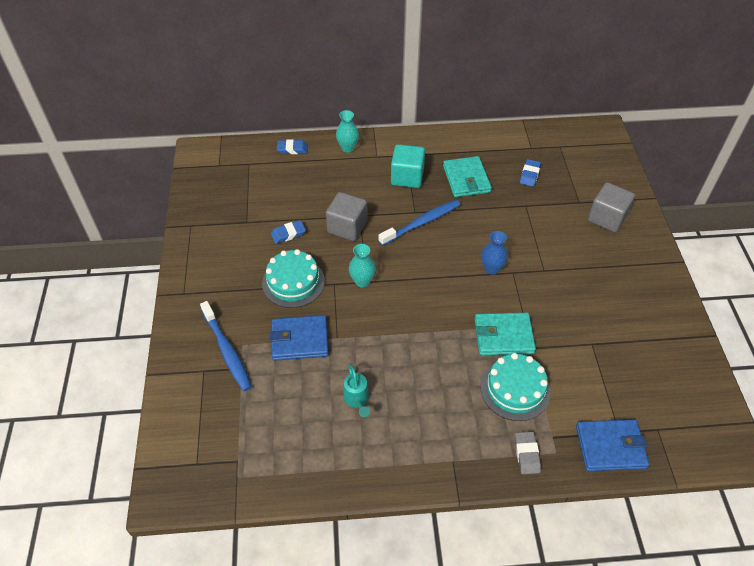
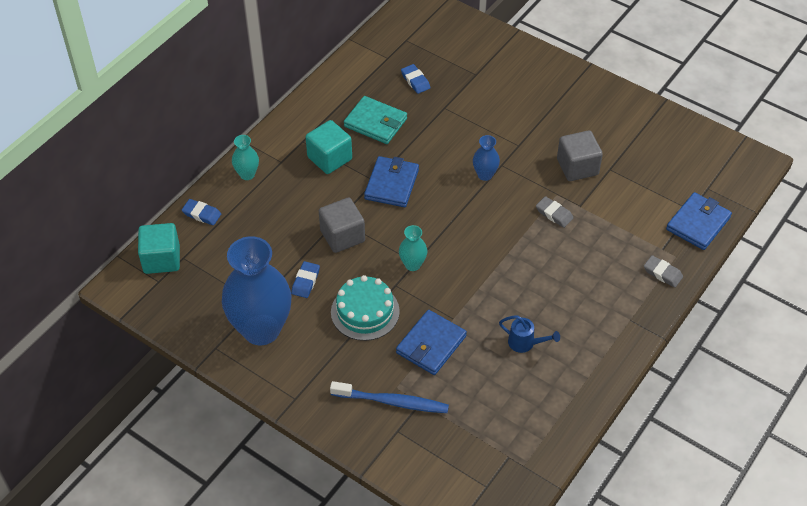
camera: 50 degrees left, 0 degrees up
blue eraser [277,140,308,154] -> blue eraser turned 75 degrees clockwise [182,199,221,225]
turquoise watering can [343,364,370,417] -> blue watering can [499,316,560,353]
blue toothbrush [378,200,461,246] -> blue wallet [364,156,419,207]
turquoise wallet [475,313,536,355] -> grey eraser [536,196,573,228]
turquoise cake [480,353,551,421] -> none
grey cube [588,182,635,232] -> grey cube moved to [557,130,603,181]
none -> turquoise cube [138,223,180,274]
none -> blue vase [222,237,292,345]

